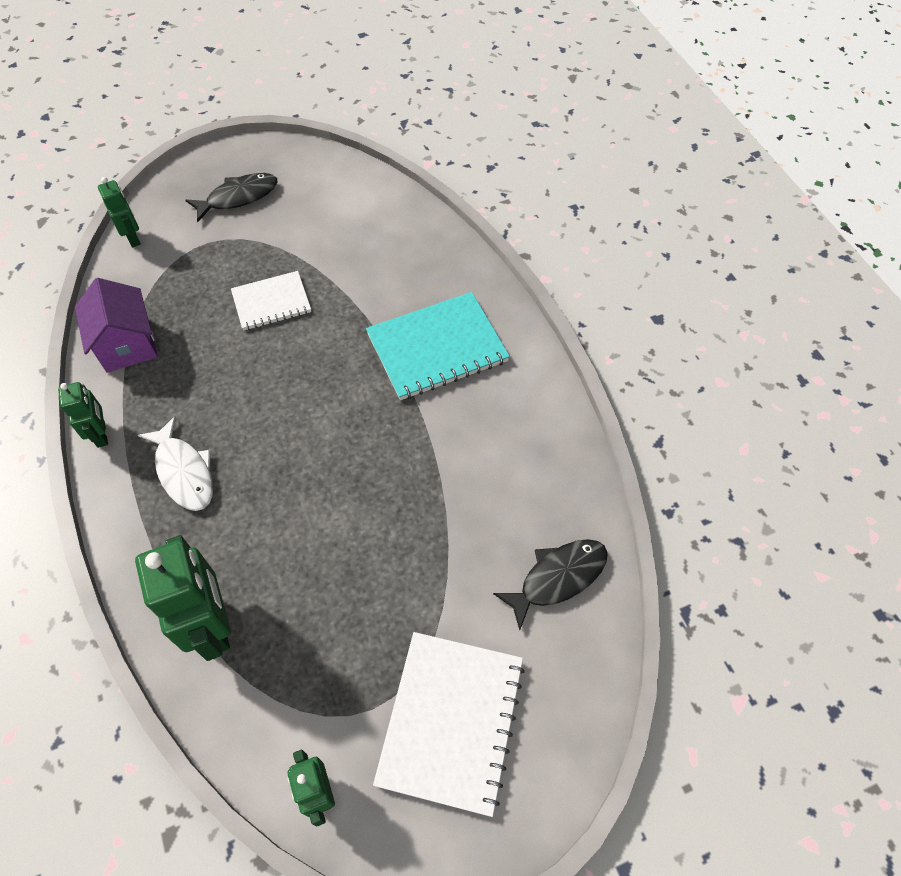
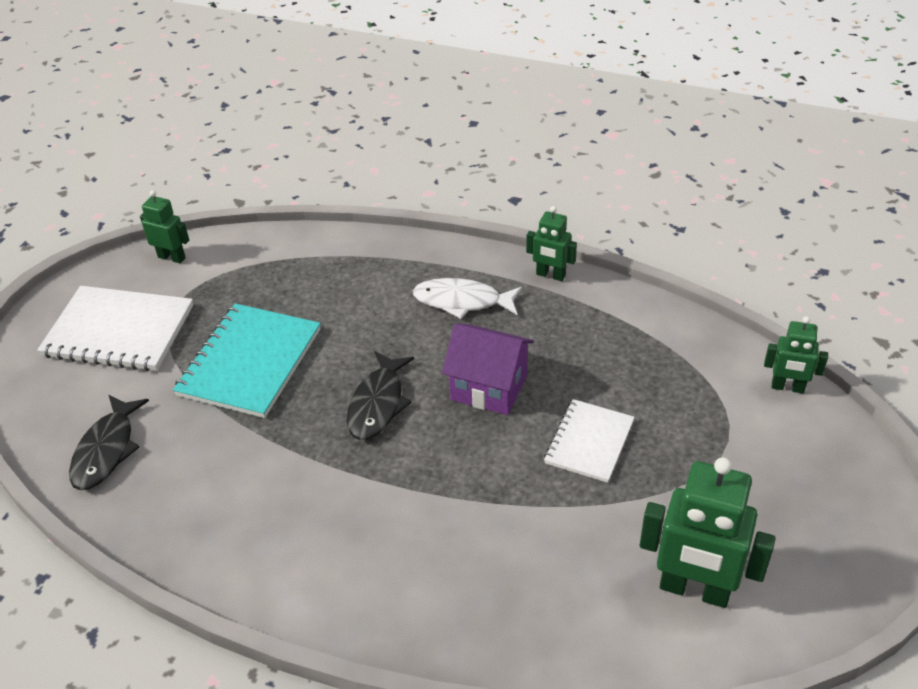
camera: 135 degrees right, 15 degrees down
purple house [75,278,158,373] -> purple house moved to [442,324,534,415]
green robot [135,535,231,661] -> green robot moved to [640,457,776,608]
black fish [185,173,278,223] -> black fish moved to [347,351,414,440]
turquoise notebook [366,292,510,400] -> turquoise notebook moved to [173,303,321,418]
white notebook [373,632,525,817] -> white notebook turned 45 degrees counterclockwise [37,286,193,371]

